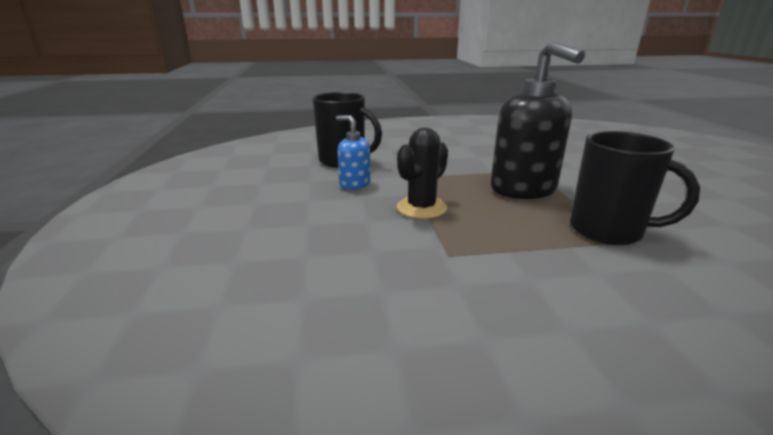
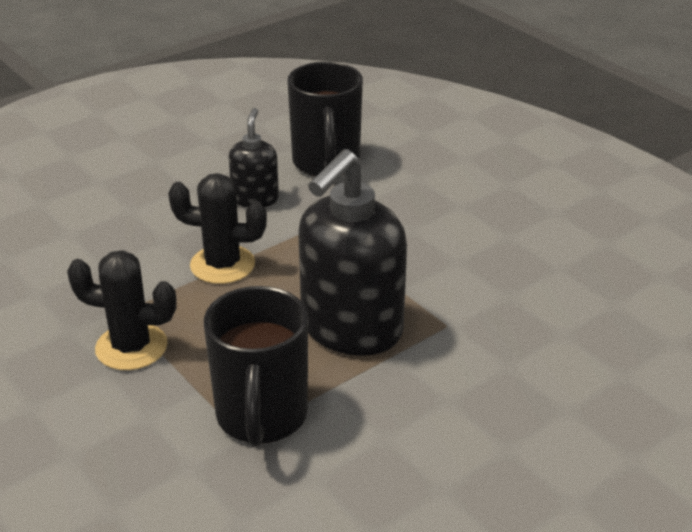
camera: 60 degrees right, 10 degrees up
blue soap dispenser [336,115,371,190] -> black soap dispenser [229,108,279,207]
none -> black cactus [67,250,176,370]

